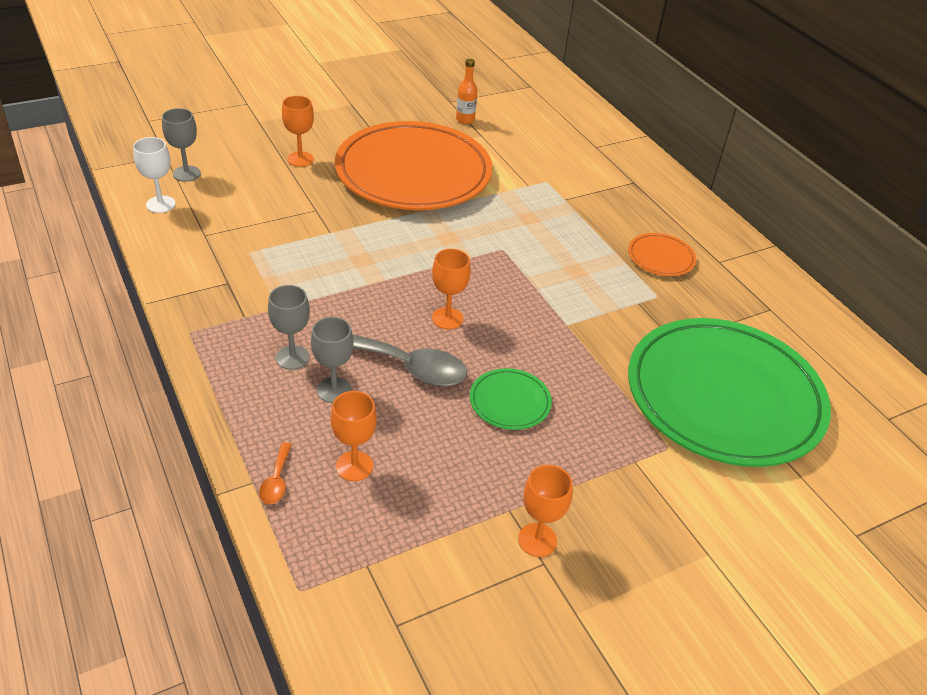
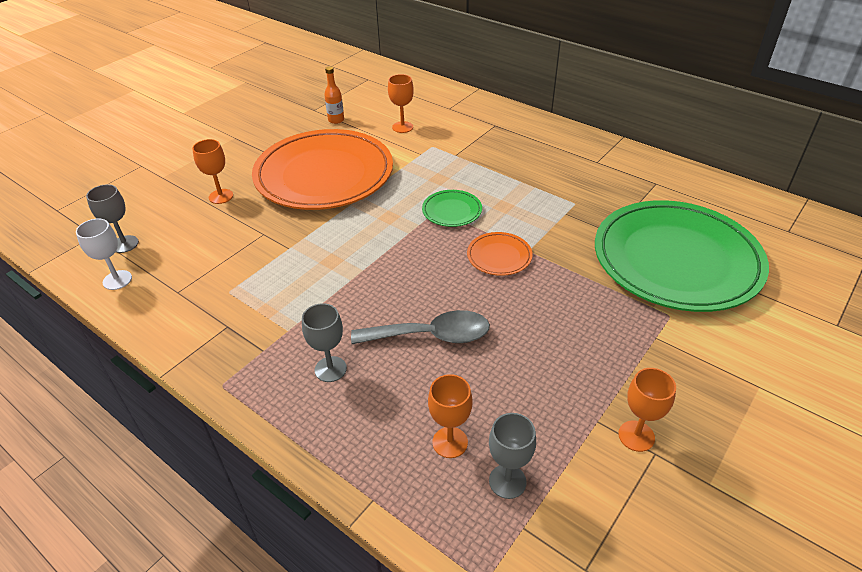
camera: 20 degrees left, 0 degrees up
orange spoon [259,443,292,504] -> none
grey goblet [311,317,354,403] -> grey goblet moved to [489,413,536,499]
orange goblet [432,249,471,329] -> orange goblet moved to [388,74,414,133]
green plate [470,368,552,430] -> green plate moved to [422,190,482,227]
orange plate [628,233,696,276] -> orange plate moved to [467,232,533,276]

